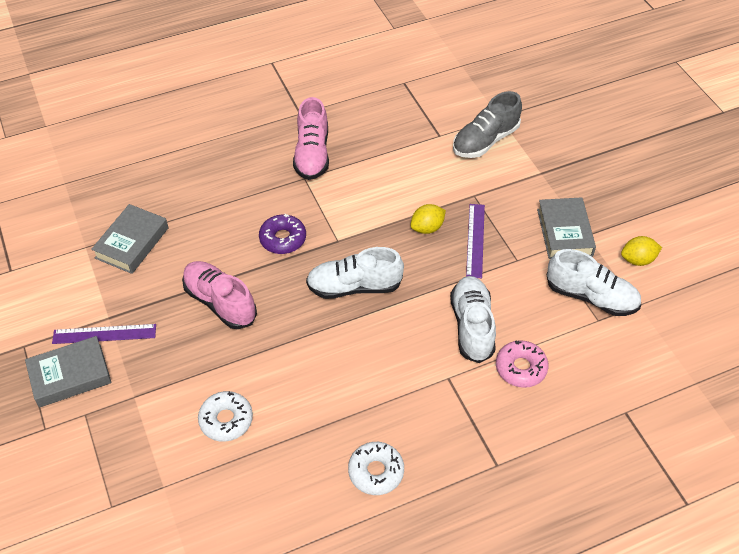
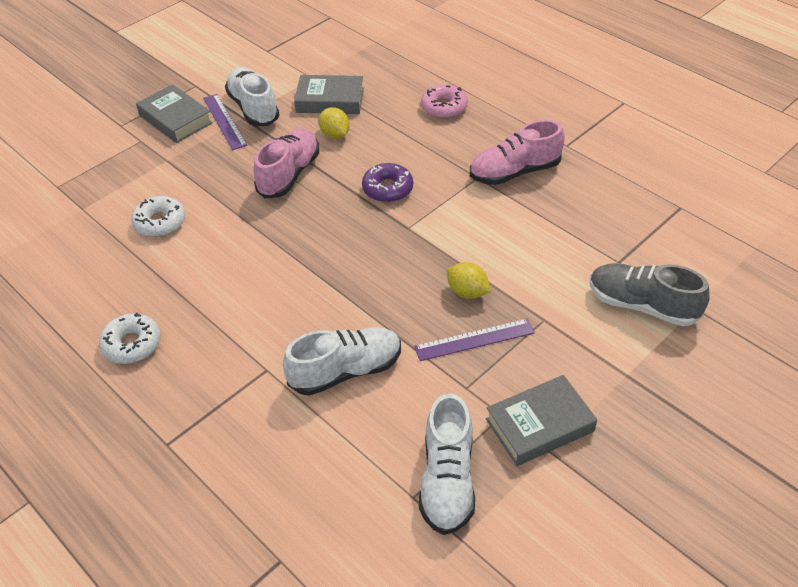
camera: 70 degrees right, 5 degrees down
white shoe [306,247,404,299] -> white shoe moved to [225,67,280,126]
pink donut [496,340,549,388] -> pink donut moved to [421,84,468,119]
yellow lemon [621,236,662,266] -> yellow lemon moved to [318,107,350,139]

